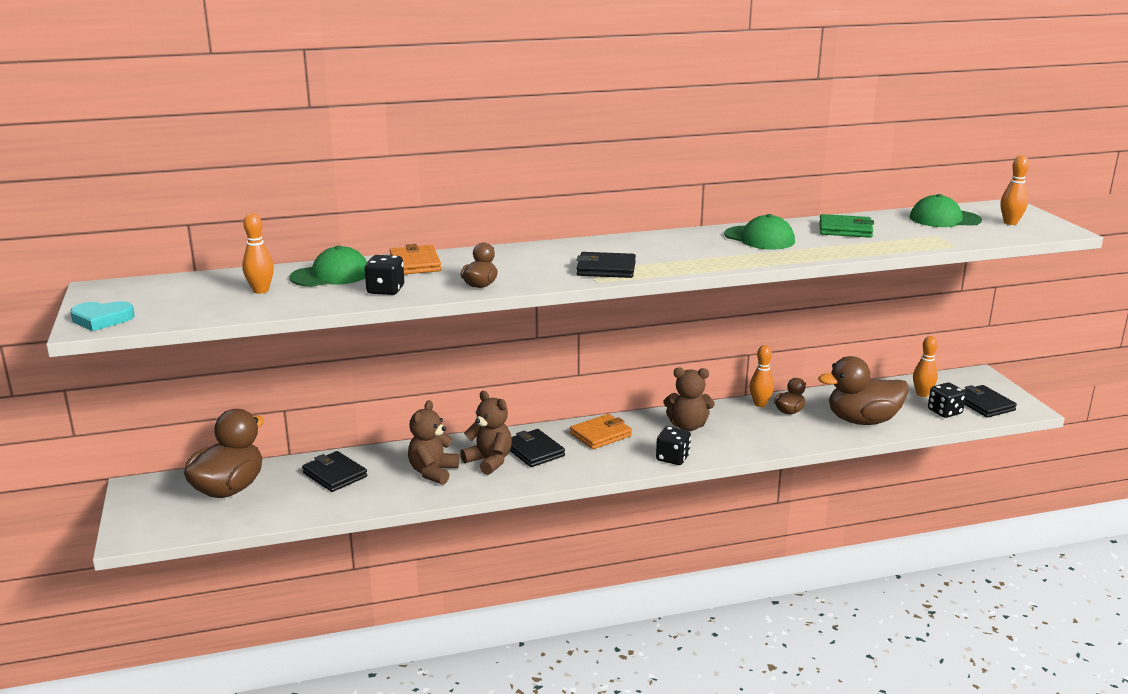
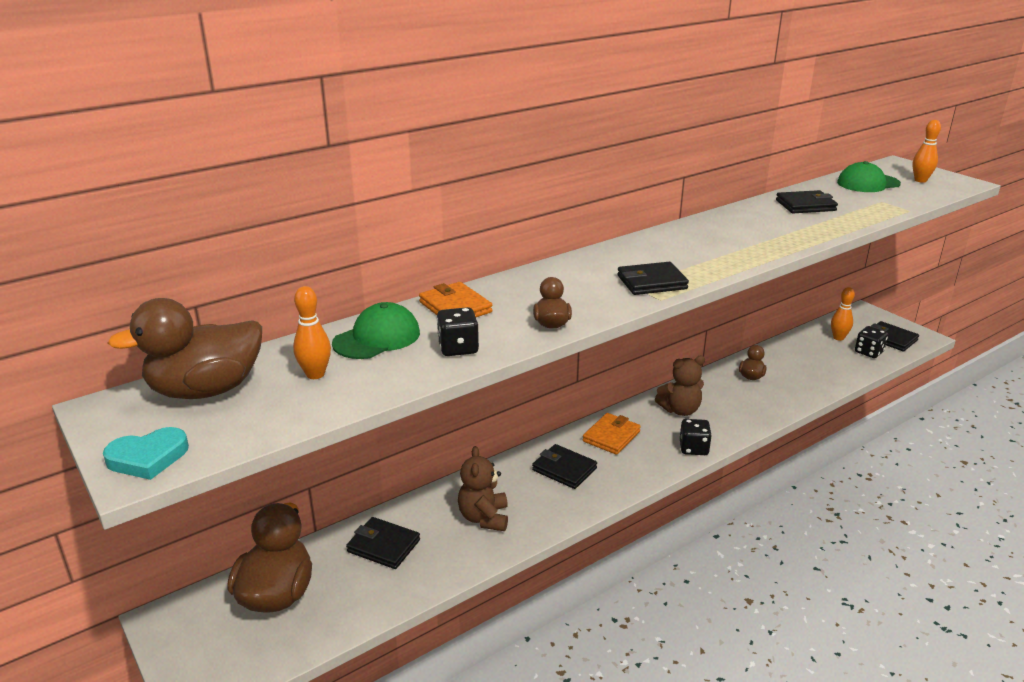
camera: 20 degrees left, 5 degrees up
brown teddy bear [460,391,512,475] -> none
green cap [724,214,795,250] -> none
orange bowling pin [750,345,774,407] -> none
brown duck [818,356,909,425] -> brown duck moved to [108,298,262,399]
green wallet [819,214,874,238] -> black wallet [776,190,838,213]

